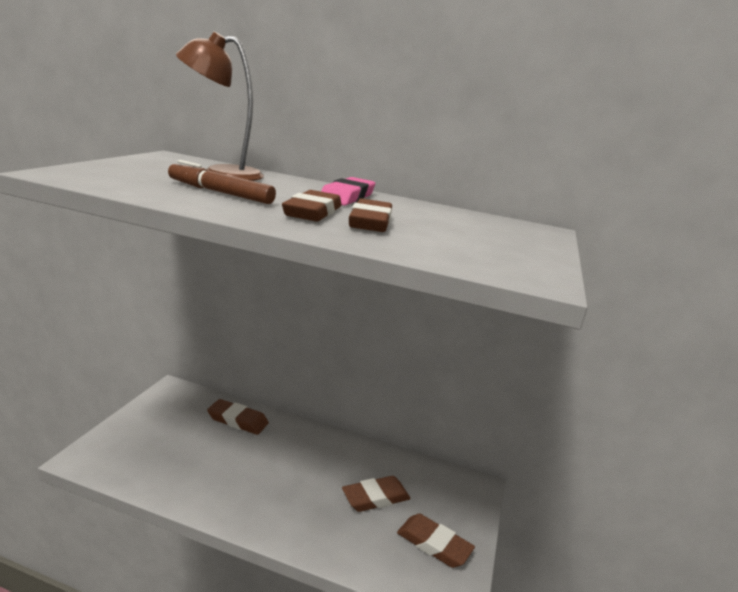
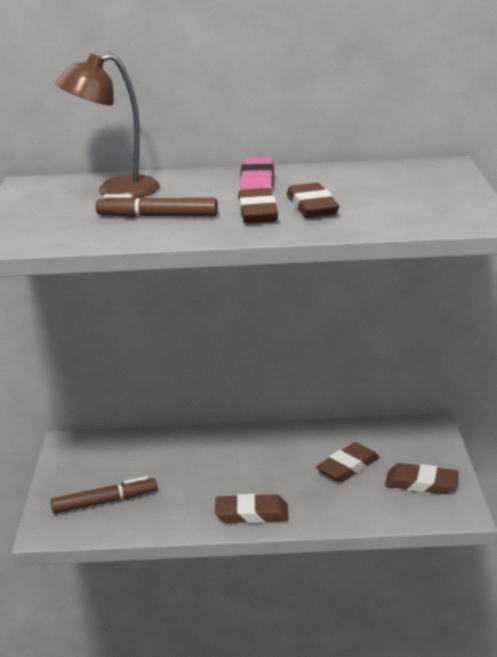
camera: 15 degrees left, 5 degrees up
brown eraser [207,399,269,435] -> brown eraser moved to [215,494,289,523]
none -> brown marker [51,476,157,514]

